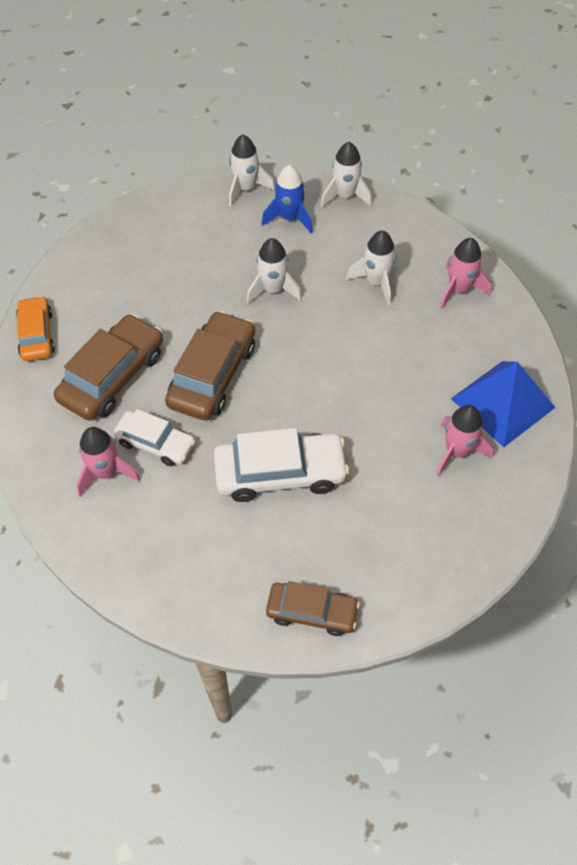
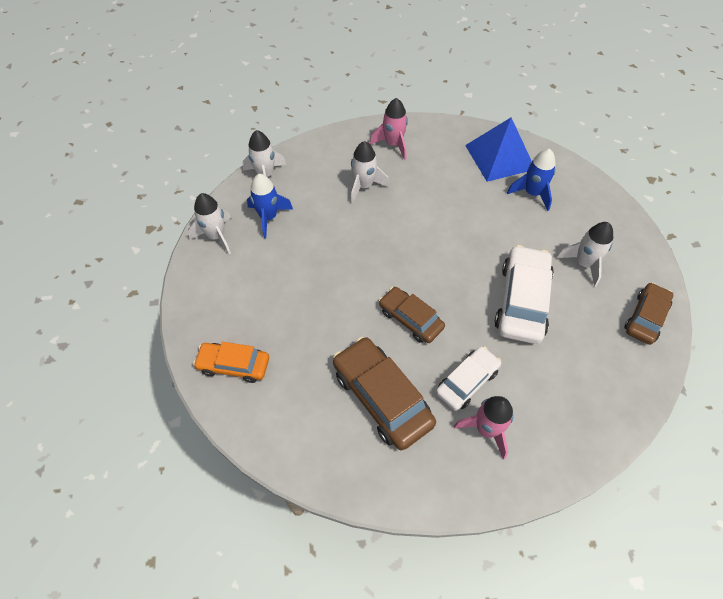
camera: 70 degrees left, 0 degrees up
orange car [16,296,55,361] -> orange car moved to [193,342,269,383]
brown car [165,311,255,420] -> brown car [379,287,445,343], size x0.63
white rocket [247,238,302,304] -> white rocket moved to [556,222,613,287]
pink rocket [436,405,493,476] -> blue rocket [507,149,556,211]

